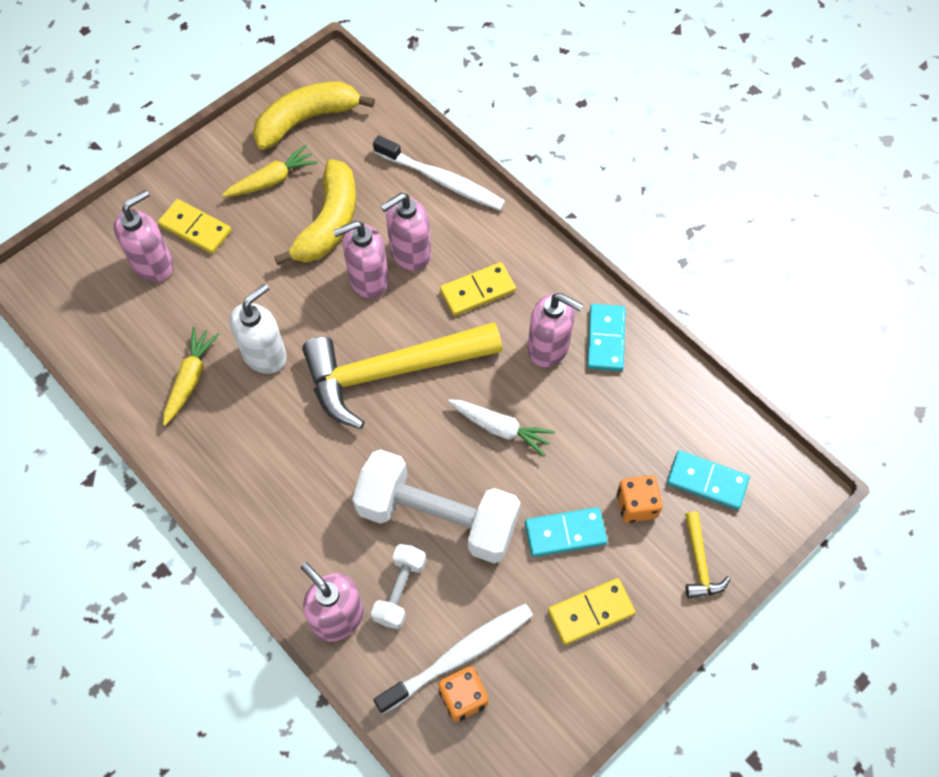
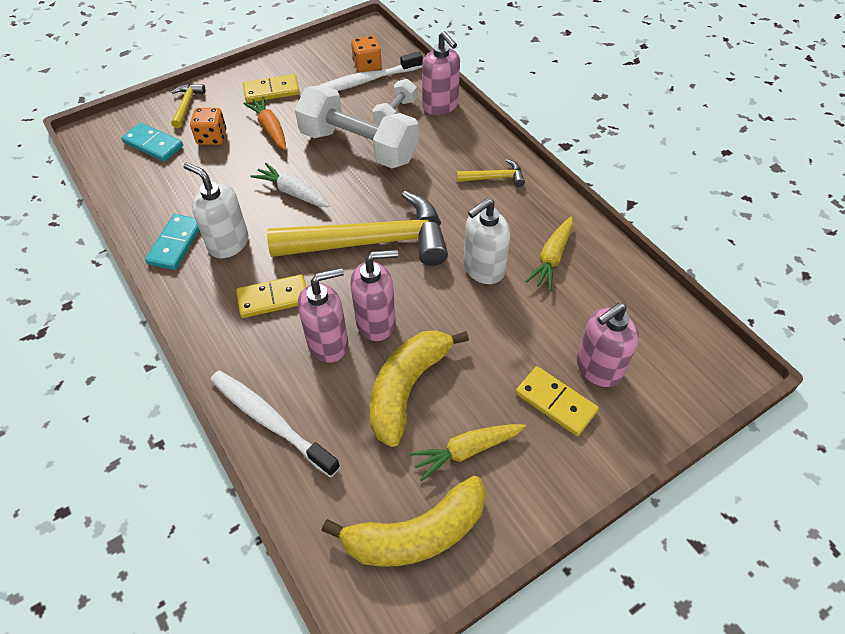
camera: 170 degrees left, 10 degrees down
turquoise domino [525,507,608,557] -> orange carrot [243,96,286,150]
pink soap dispenser [528,293,584,367] -> white soap dispenser [184,162,248,258]
none -> yellow hammer [456,159,525,187]

